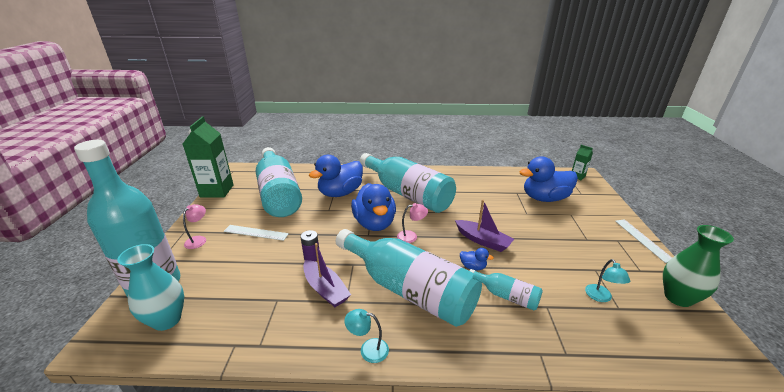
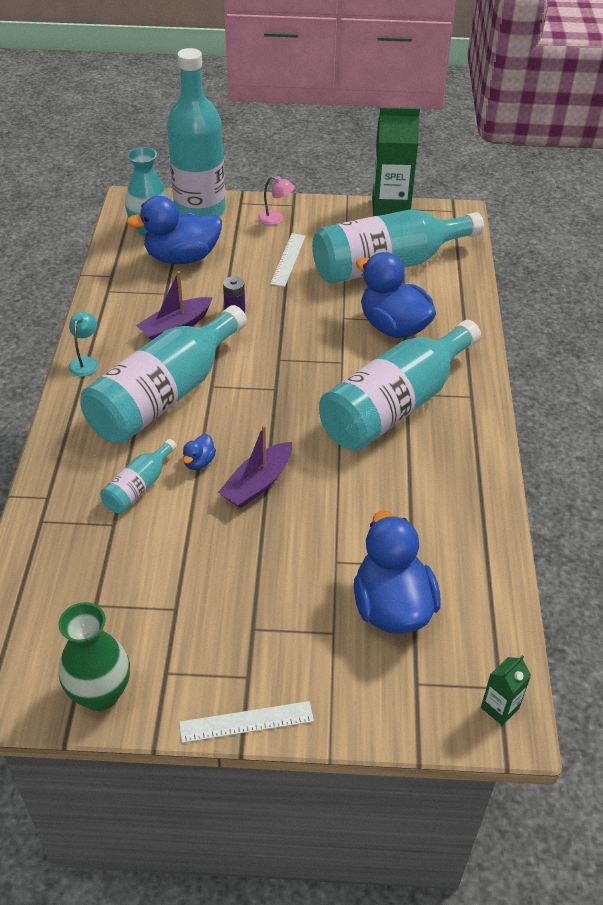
camera: 90 degrees right, 15 degrees up
blue duck [351,183,396,231] -> blue duck moved to [126,196,222,264]
pink lamp [397,203,428,243] -> none
turquoise lamp [585,259,630,302] -> none

